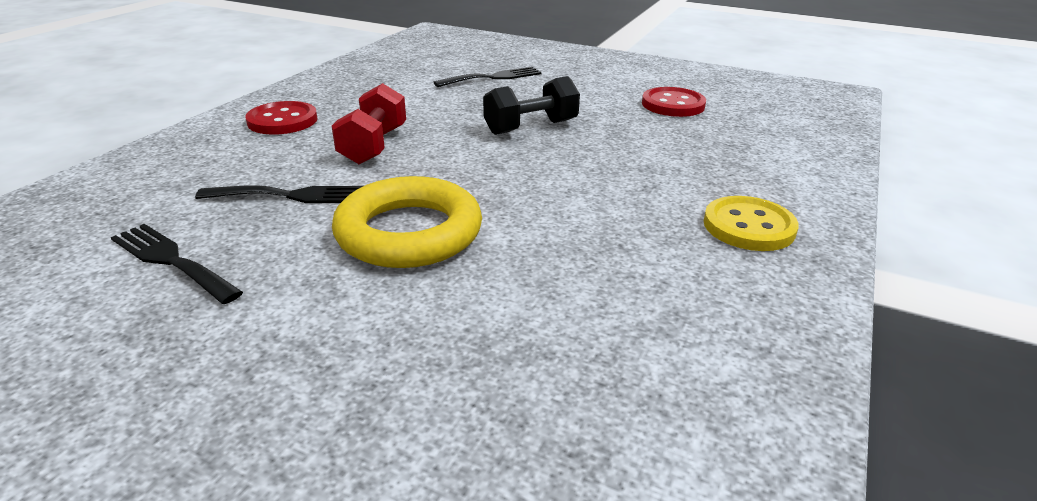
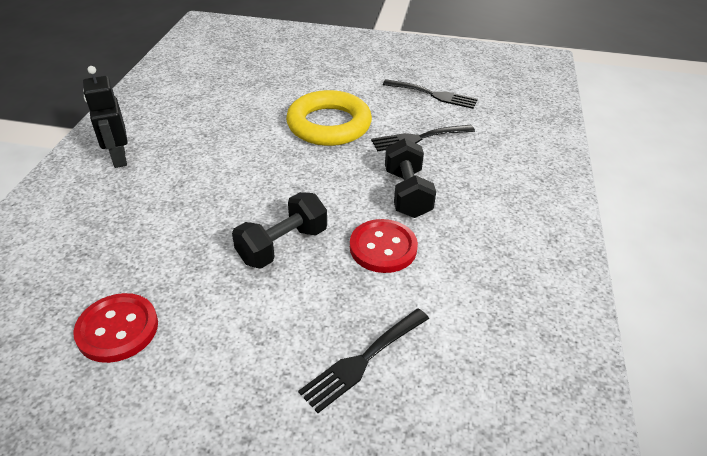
camera: 165 degrees right, 10 degrees up
red button [245,101,317,134] -> red button moved to [350,219,418,273]
red dumbbell [332,83,406,164] -> black dumbbell [385,138,436,218]
yellow button [704,196,799,251] -> black robot [83,66,128,168]

